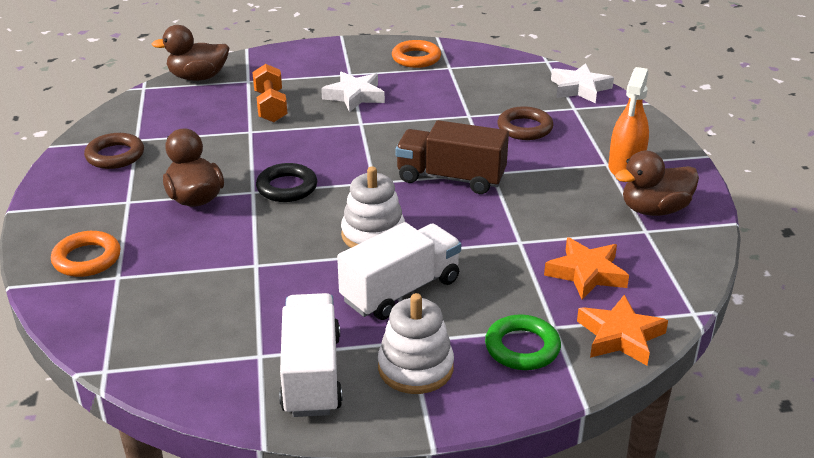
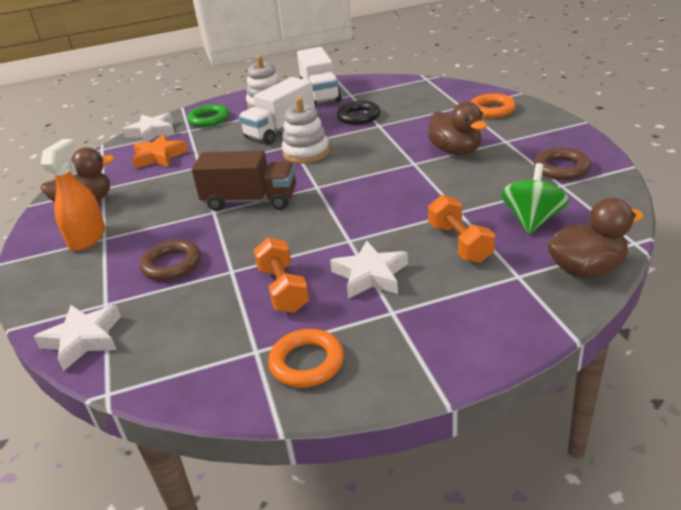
camera: 175 degrees right, 0 degrees up
black ring [256,163,317,202] -> black ring moved to [337,101,380,125]
orange star [577,295,668,365] -> white star [123,113,175,142]
none -> orange dumbbell [254,237,309,313]
none -> green spinning top [501,163,569,234]

